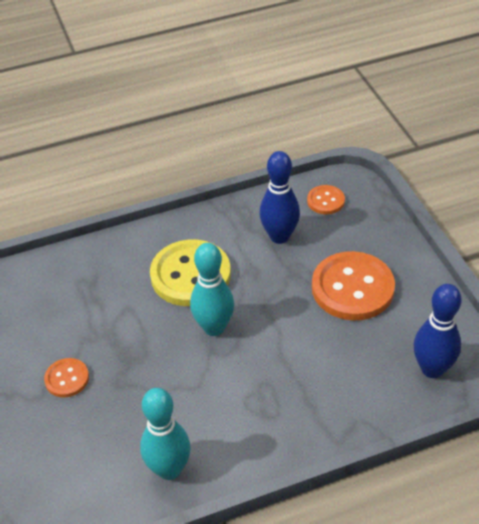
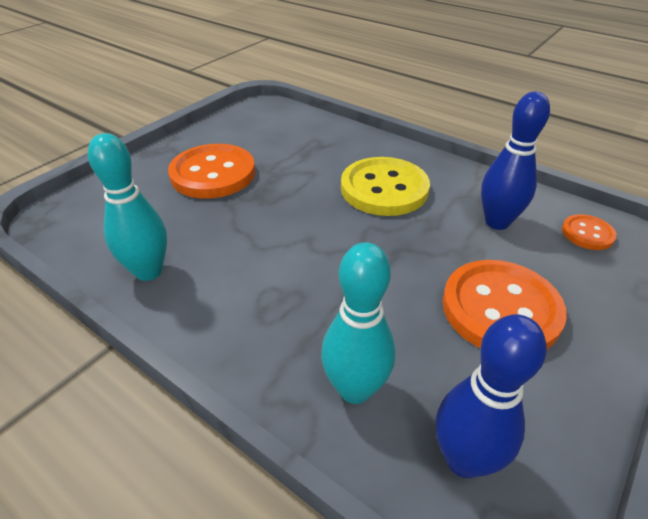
camera: 55 degrees right, 5 degrees down
orange button [44,358,89,397] -> orange button [168,144,255,199], size x2.00
turquoise bowling pin [190,243,234,336] -> turquoise bowling pin moved to [321,242,395,404]

